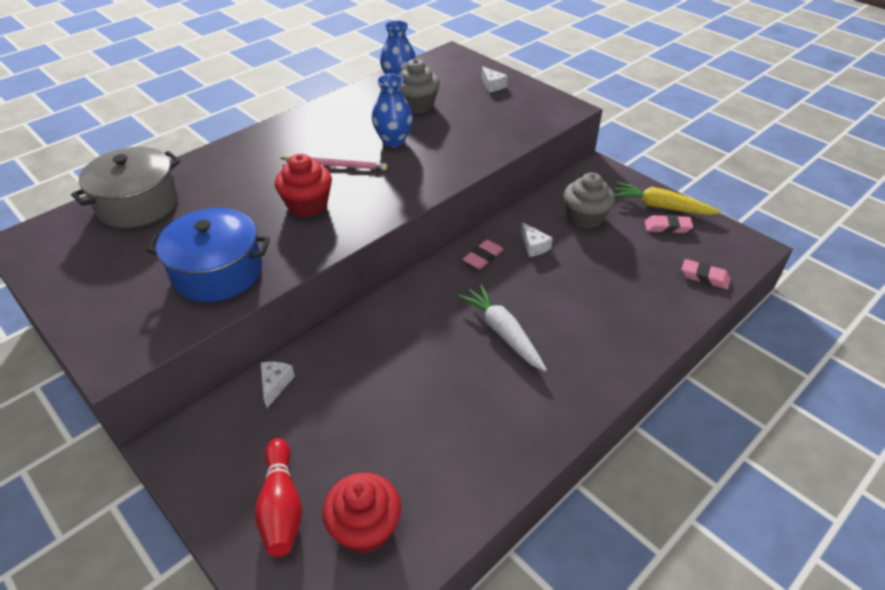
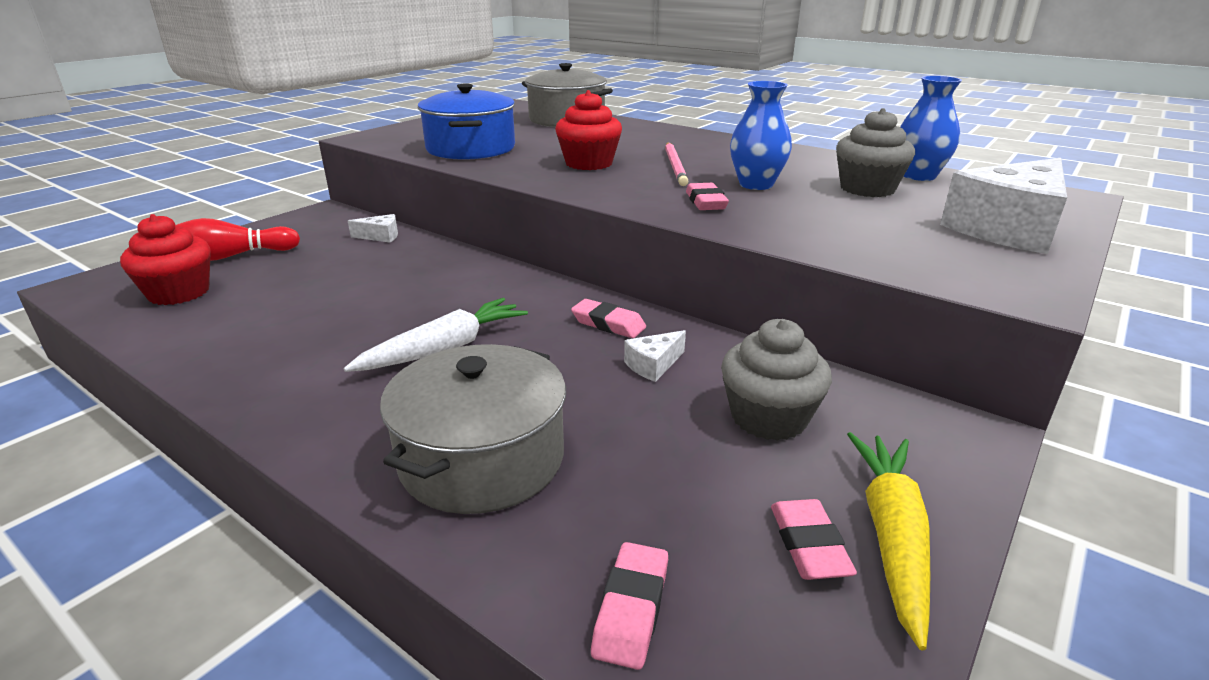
camera: 80 degrees right, 15 degrees down
white cheese [482,66,508,92] -> white cheese [940,158,1067,254], size x2.34
none -> grey pot [380,344,566,514]
none -> pink eraser [686,183,729,210]

